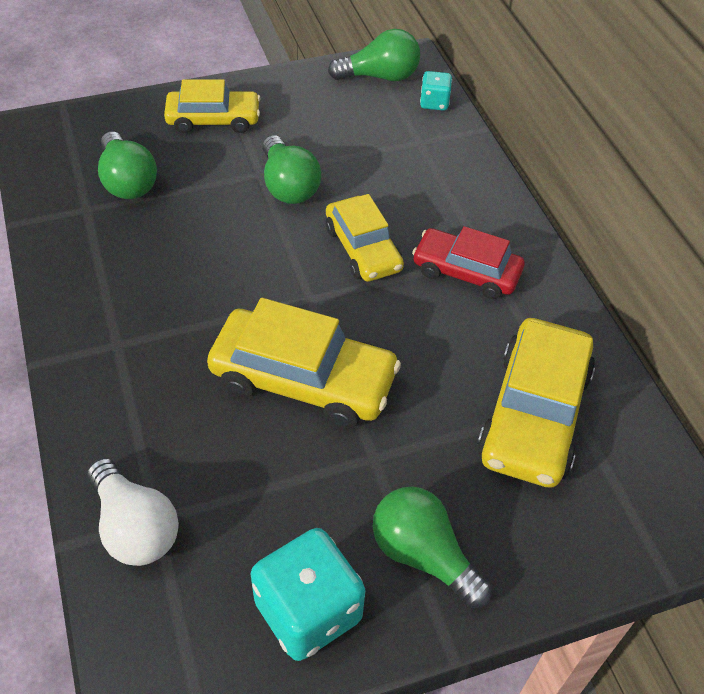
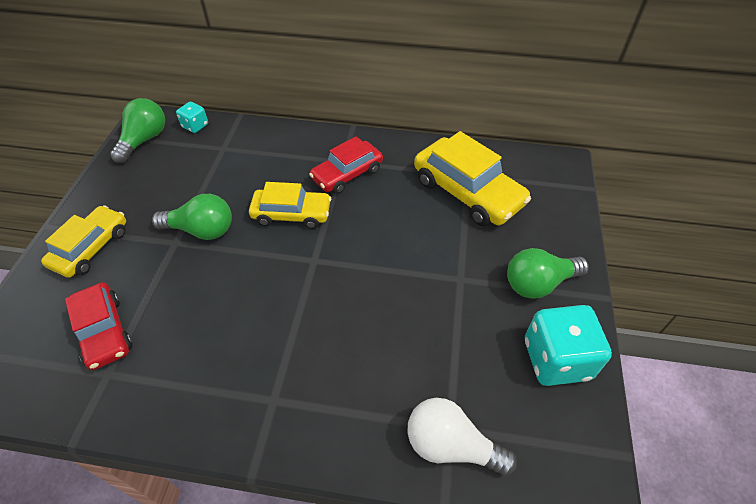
camera: 60 degrees left, 0 degrees up
white light bulb [87,458,179,566] -> white light bulb turned 150 degrees counterclockwise [408,398,517,476]
green light bulb [98,132,157,199] -> red car [65,282,133,370]
yellow car [207,298,401,428] -> none

